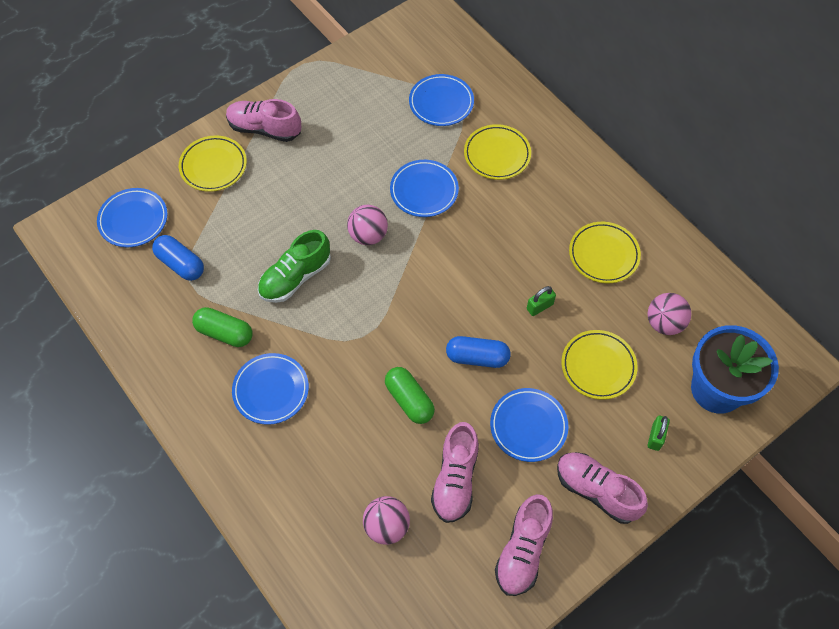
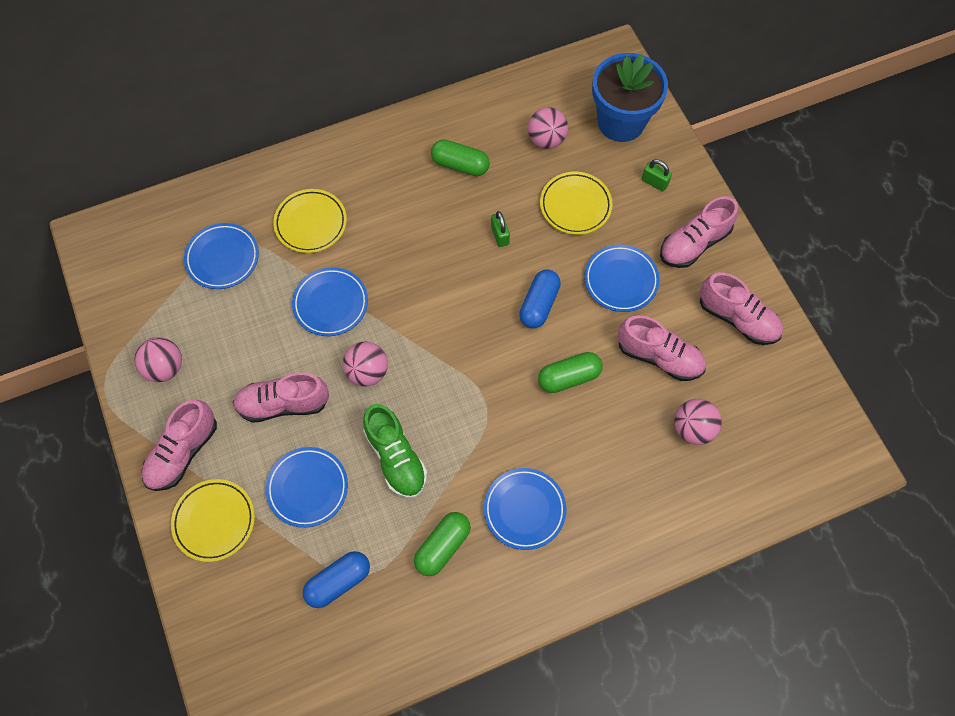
camera: 75 degrees left, 5 degrees up
blue plate [97,188,168,247] -> blue plate moved to [266,447,348,528]
yellow plate [569,222,641,283] -> green capsule [431,139,490,176]
none -> pink ball [134,337,182,382]
none -> pink shoe [233,372,329,423]

